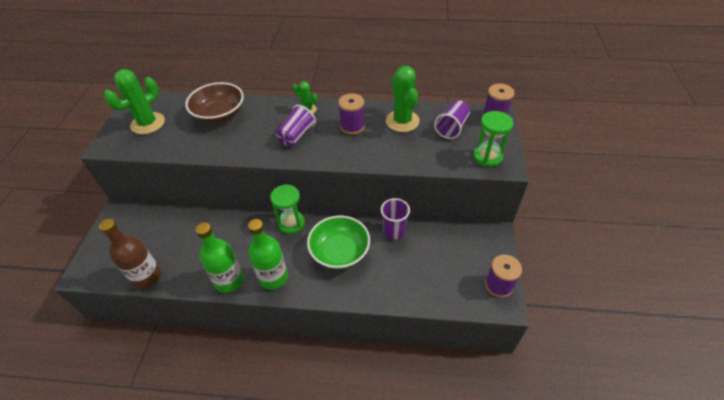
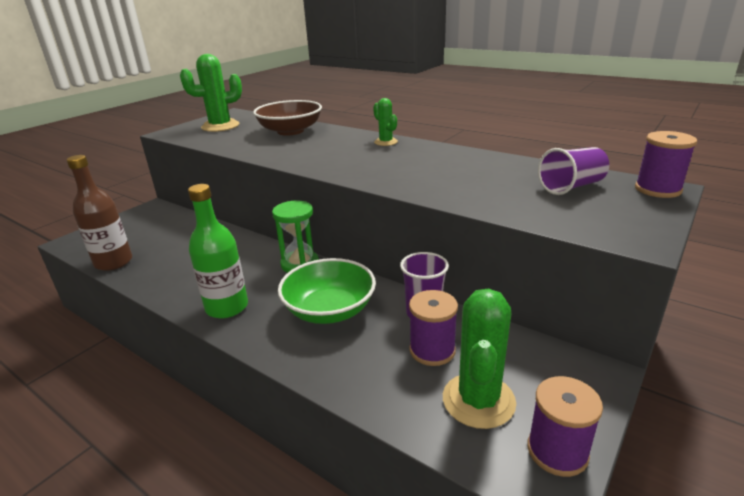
camera: 30 degrees right, 20 degrees down
green bottle [196,222,244,293] -> none
purple cup [276,105,316,146] -> none
purple spool [338,93,365,134] -> purple spool moved to [409,290,458,366]
green cactus [386,66,420,132] -> green cactus moved to [443,288,516,429]
green hourglass [473,111,513,167] -> none

